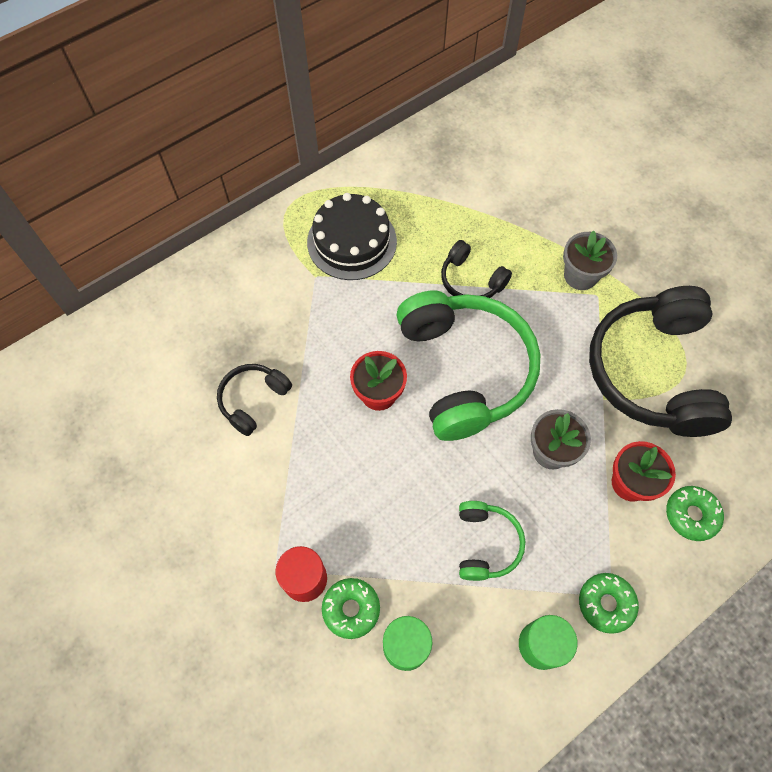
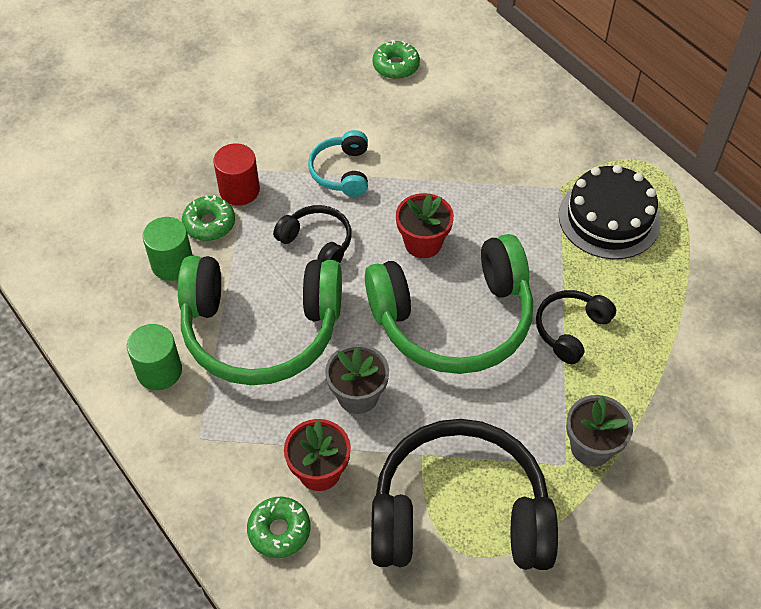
camera: 90 degrees right, 10 degrees down
black headphones [217,364,292,436] -> black headphones moved to [273,205,352,263]
green headphones [459,501,525,581] -> green headphones [178,256,342,385], size x2.11
green donut [579,573,639,634] -> green donut moved to [372,40,420,79]
none -> turquoise headphones [308,130,368,197]

